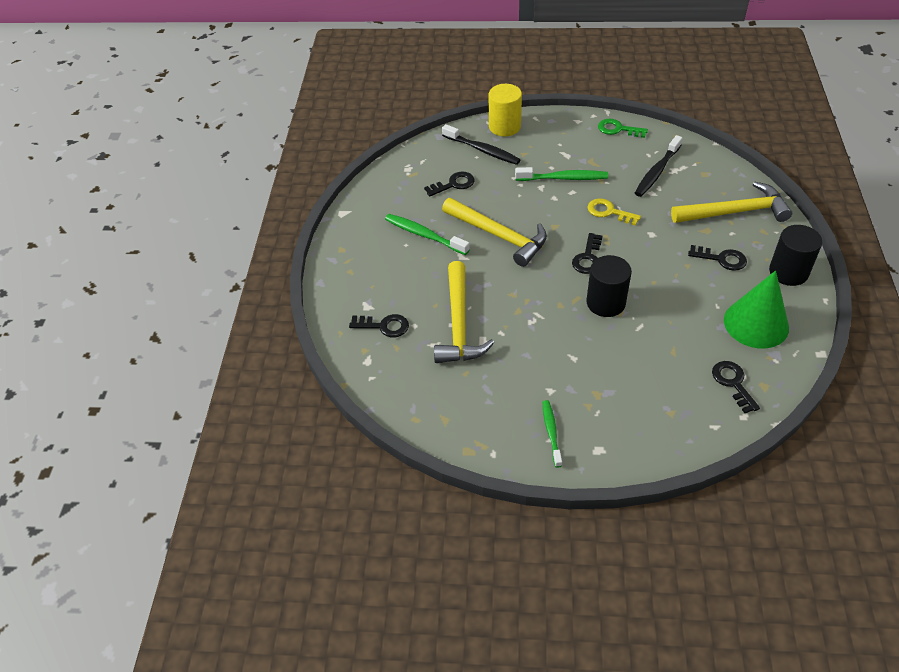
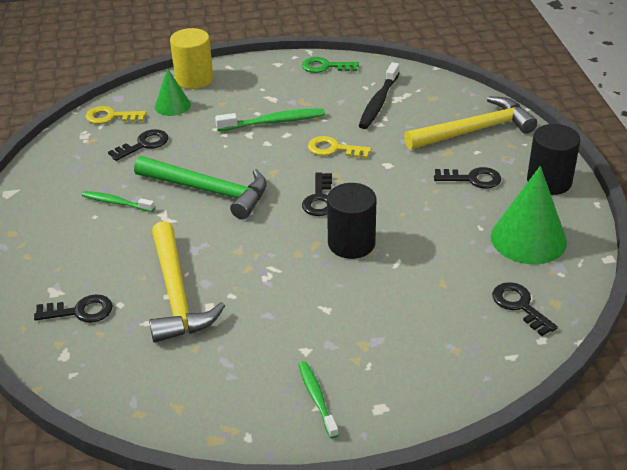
camera: 15 degrees left, 10 degrees down
green toothbrush [385,214,470,255] -> green toothbrush [82,191,155,212], size x0.66
black toothbrush [442,124,521,165] -> green cone [155,68,191,116]
yellow hammer [442,198,547,267] -> green hammer [134,156,267,219]
none -> yellow key [86,106,146,124]

